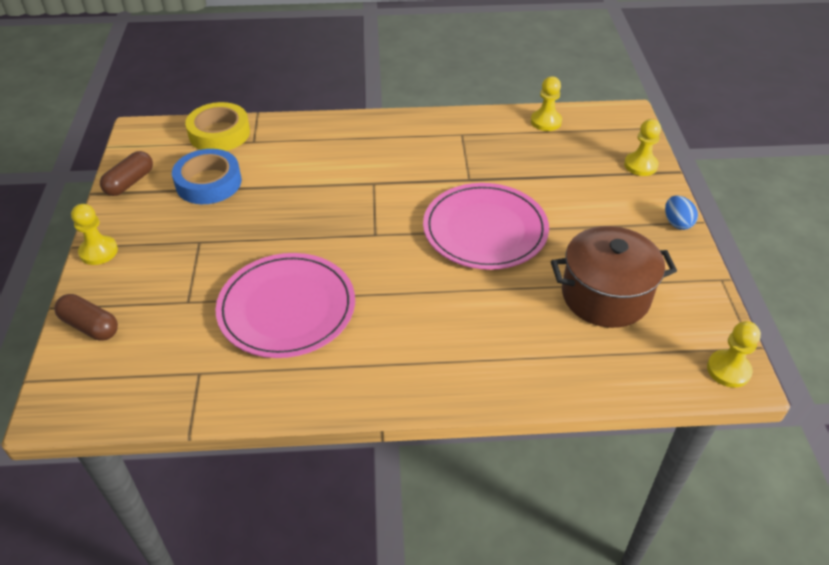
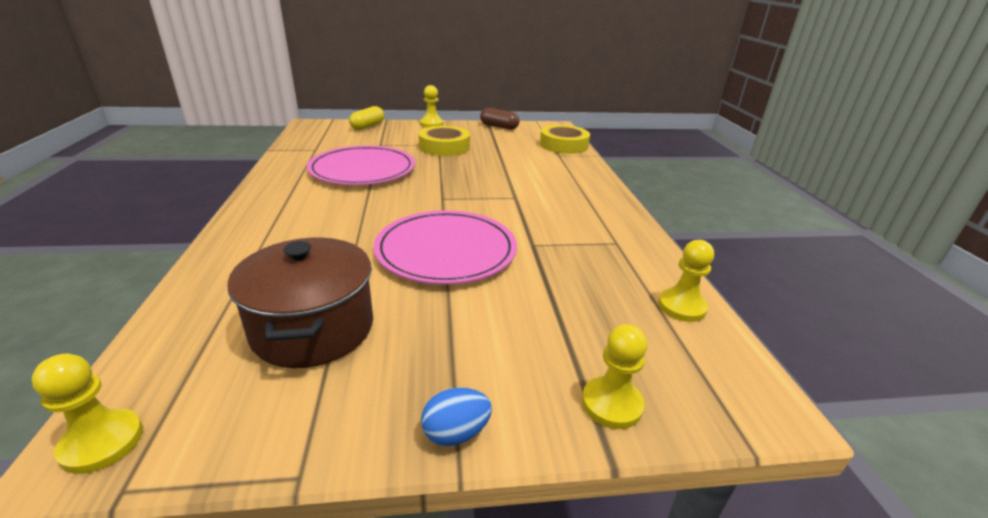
camera: 85 degrees right, 15 degrees down
brown capsule [54,294,118,341] -> yellow capsule [349,106,384,130]
blue tape [172,149,242,204] -> none
none -> yellow tape [419,126,470,156]

